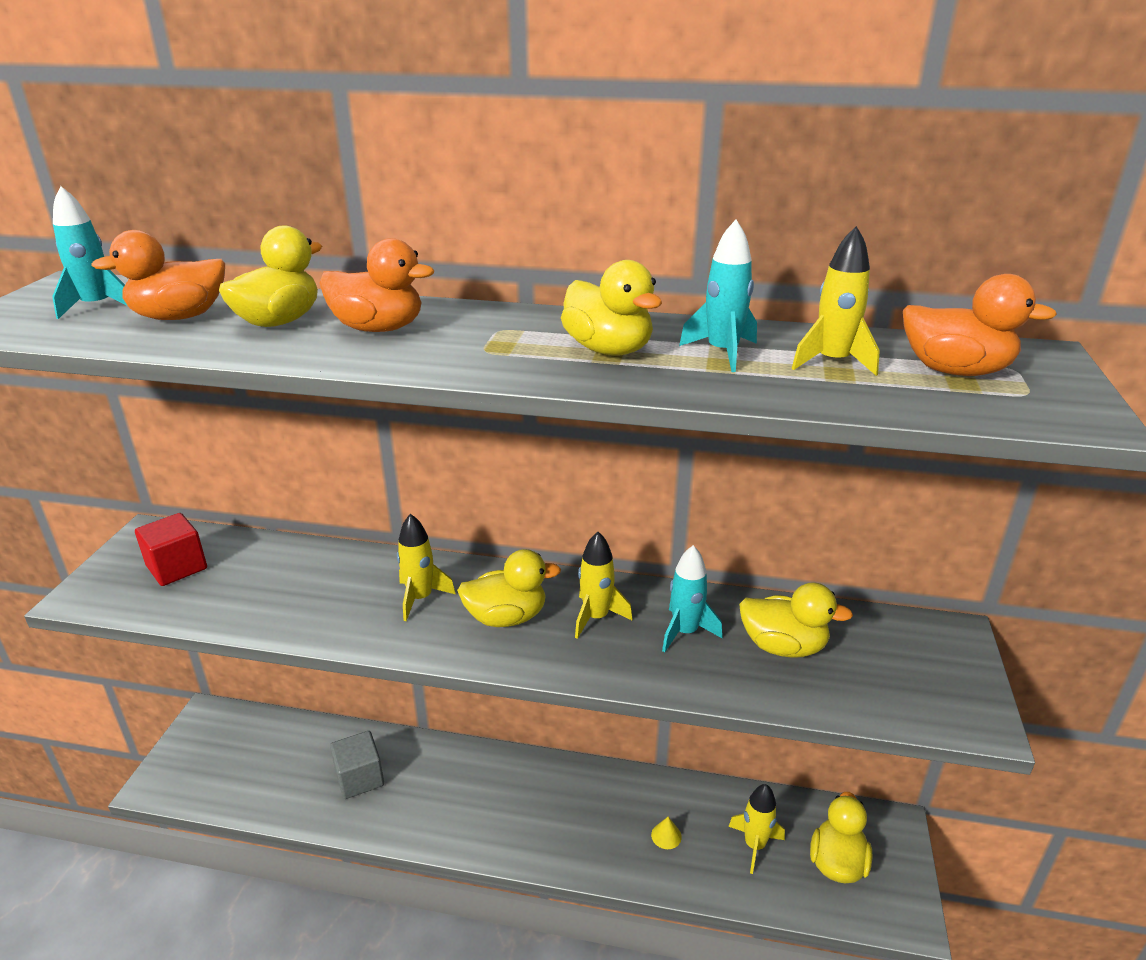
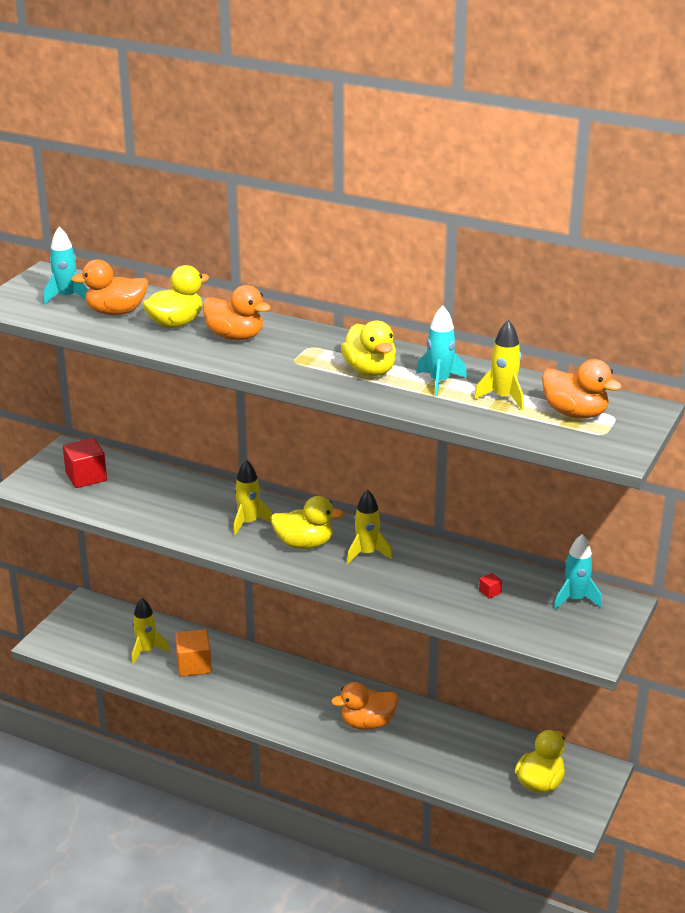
camera: 15 degrees right, 0 degrees up
grey cube [330,731,384,799] -> orange cube [175,629,212,677]
yellow cone [651,817,682,849] -> none
turquoise rocket [662,545,723,652] -> turquoise rocket moved to [554,534,602,610]
yellow rocket [728,784,785,874] -> yellow rocket moved to [132,598,170,664]
yellow duck [739,582,853,658] -> red cube [479,573,502,598]
none -> orange duck [331,682,398,730]

